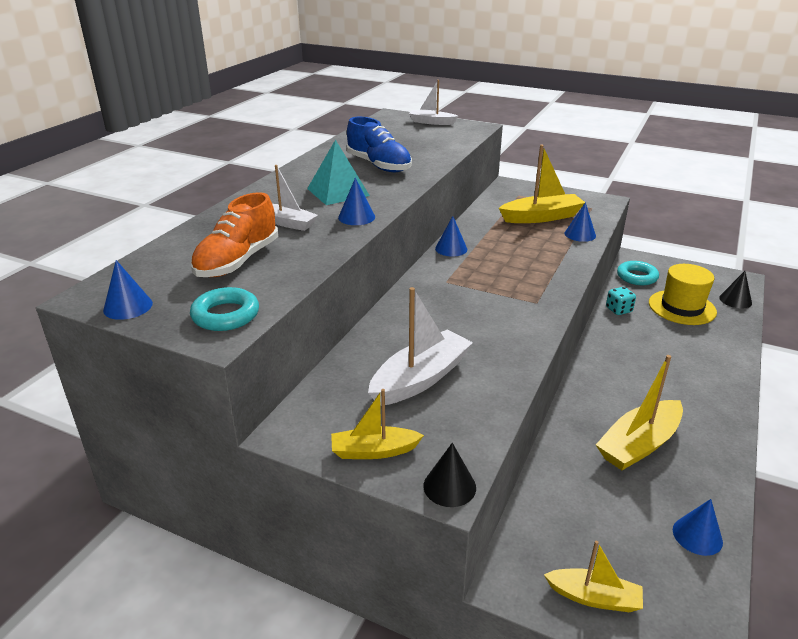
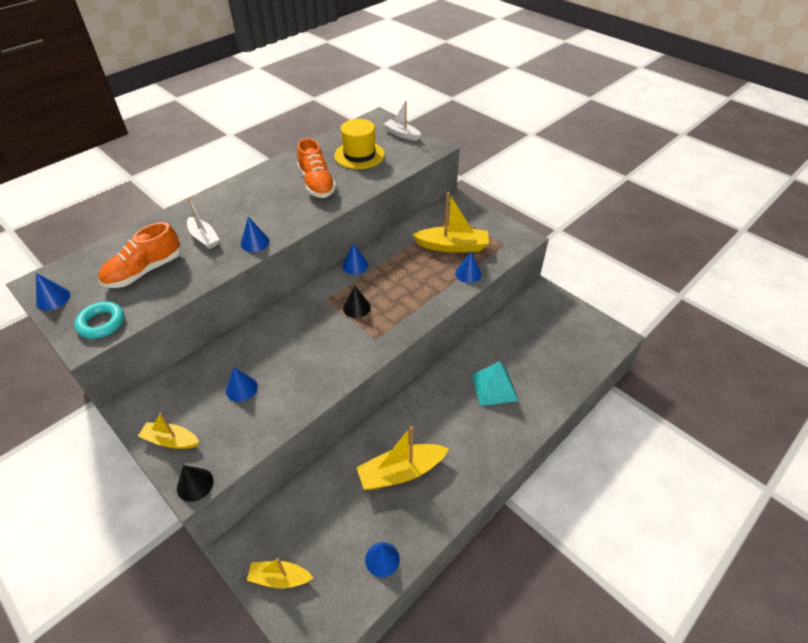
camera: 20 degrees right, 15 degrees up
turquoise pyramid [307,140,370,205] -> turquoise pyramid moved to [471,361,518,406]
blue shoe [346,117,412,172] -> orange shoe [297,138,336,198]
white boat [368,287,473,406] -> blue cone [226,367,258,402]
yellow boat [544,541,643,612] -> yellow boat turned 150 degrees clockwise [247,558,313,588]
turquoise dice [606,287,636,315] -> none
turquoise ring [617,261,659,285] -> none
yellow hat [649,264,717,325] -> yellow hat moved to [334,119,385,169]
black cone [719,271,752,308] -> black cone moved to [343,285,371,318]

